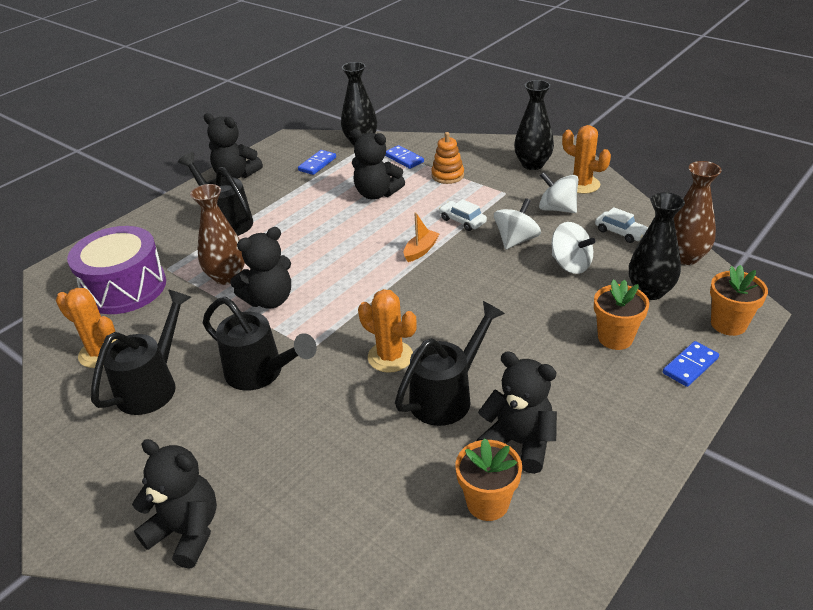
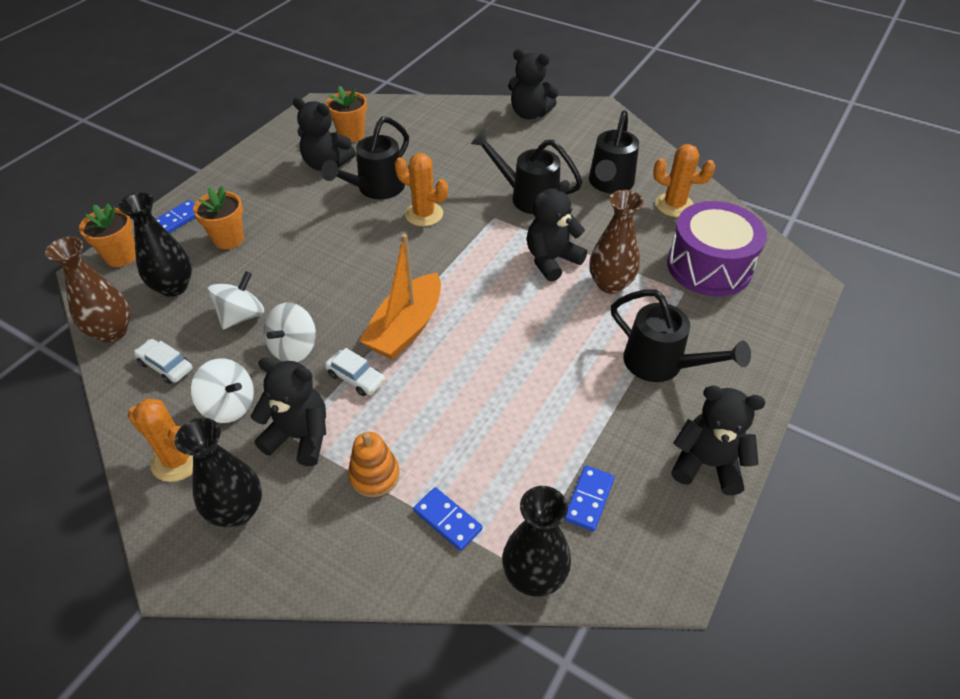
camera: 170 degrees right, 10 degrees up
black teddy bear [351,129,405,199] -> black teddy bear moved to [251,358,326,466]
orange boat [404,212,439,262] -> orange boat [359,234,441,359], size x2.01
white spinning top [552,222,595,274] -> white spinning top turned 90 degrees clockwise [207,271,264,329]

